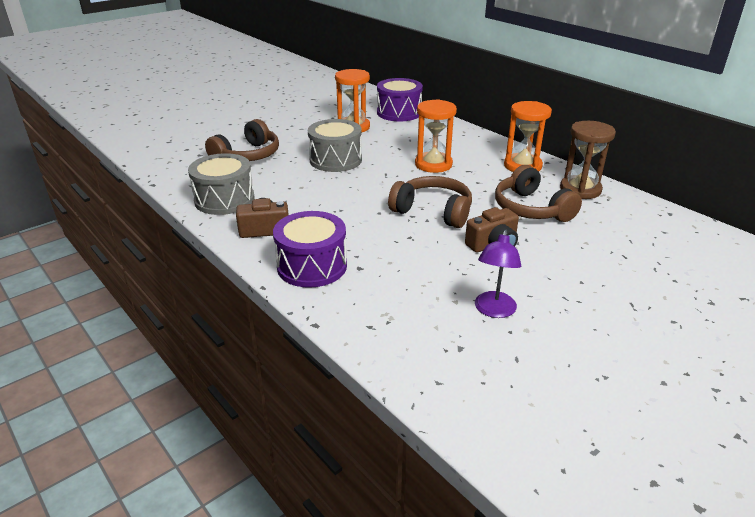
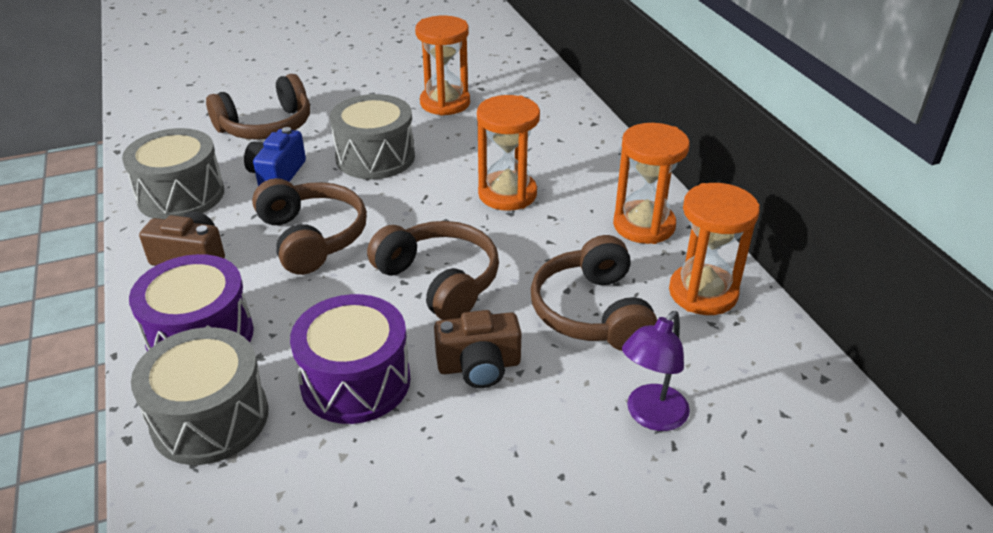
camera: 20 degrees right, 5 degrees up
purple drum [377,78,423,122] -> purple drum moved to [290,294,410,424]
purple lamp [475,229,521,318] -> purple lamp moved to [622,311,690,431]
brown hourglass [560,121,616,199] -> orange hourglass [669,183,760,315]
none -> grey drum [131,327,268,465]
none -> blue camera [244,127,306,186]
none -> brown headphones [252,178,367,275]

